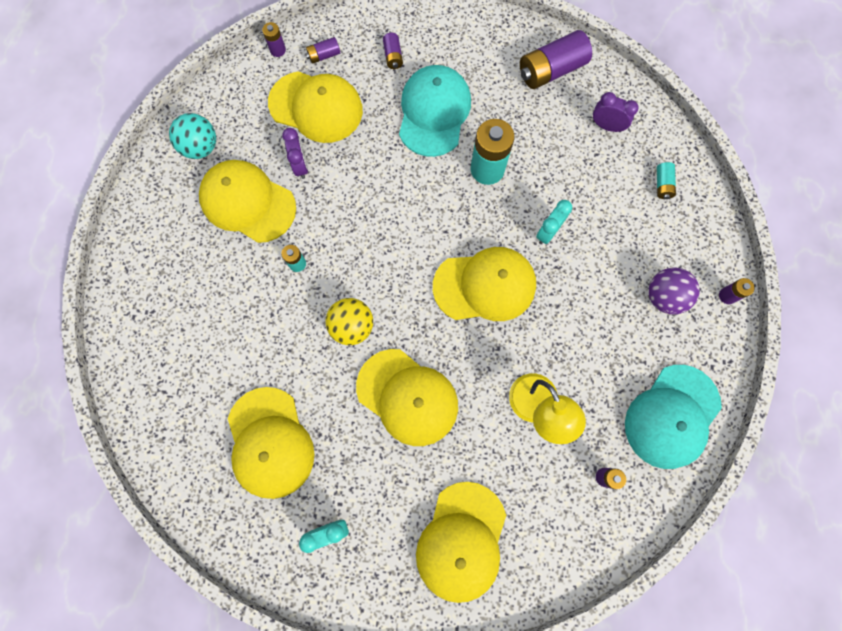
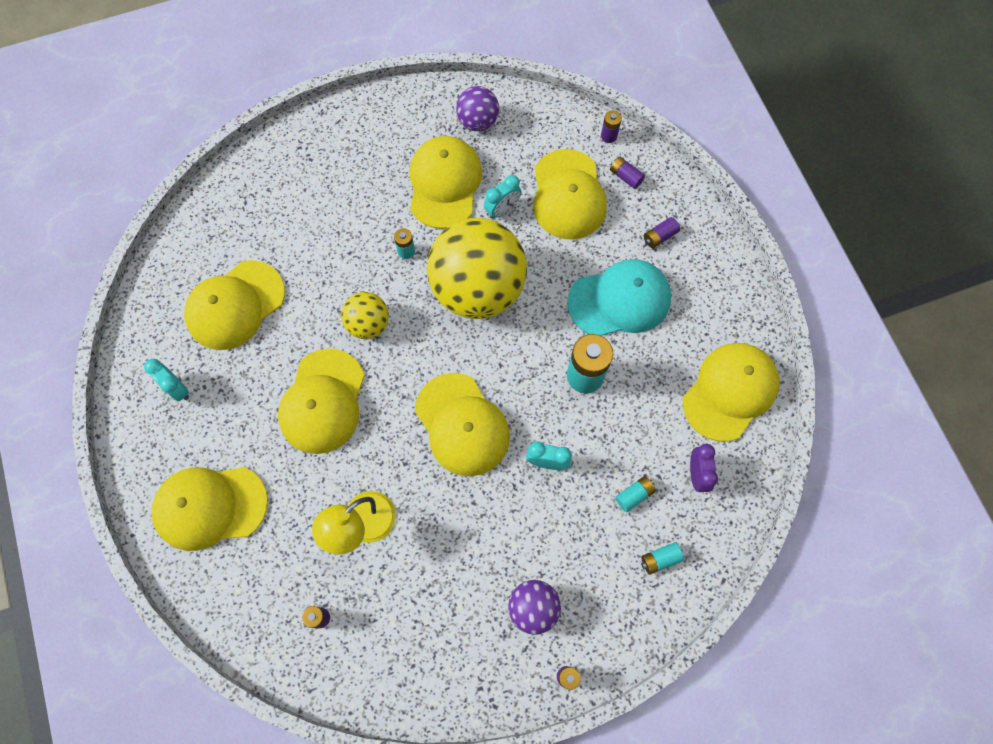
camera: 65 degrees right, 5 degrees down
turquoise ball [169,113,216,159] -> purple ball [456,86,499,131]
purple clock [282,128,308,179] -> turquoise clock [484,175,522,219]
purple battery [520,30,592,89] -> yellow cap [683,343,780,442]
turquoise cap [625,365,722,469] -> none
none -> yellow ball [427,218,527,319]
none -> turquoise battery [615,476,656,512]

